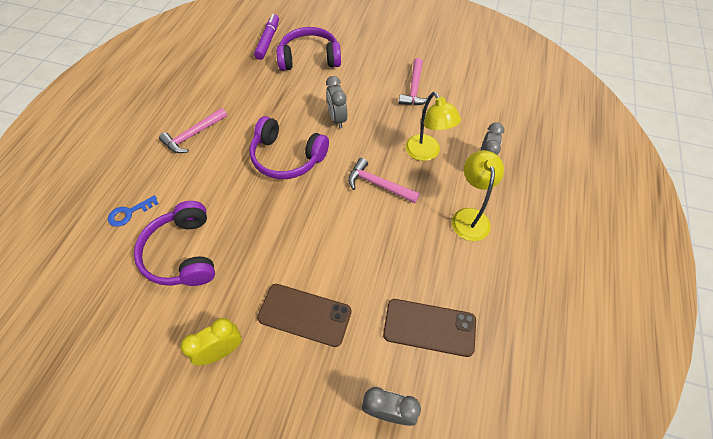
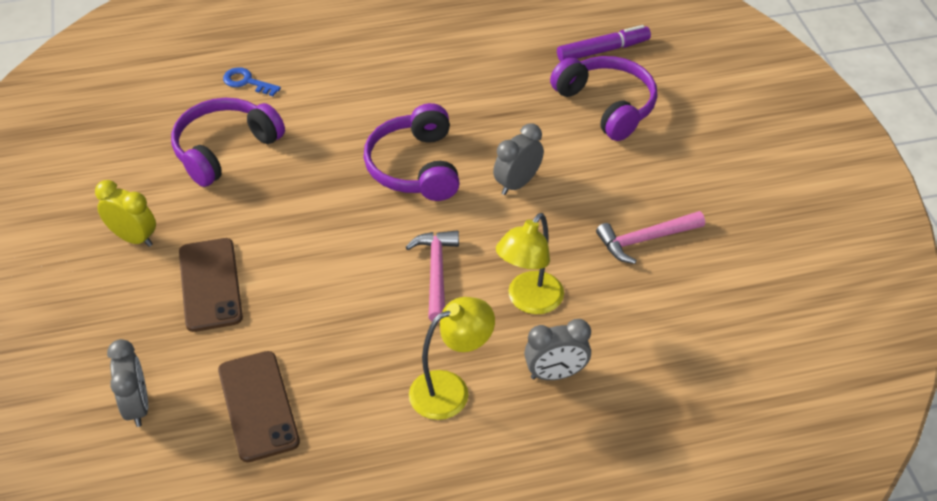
camera: 60 degrees right, 10 degrees down
pink hammer [159,108,227,153] -> none

